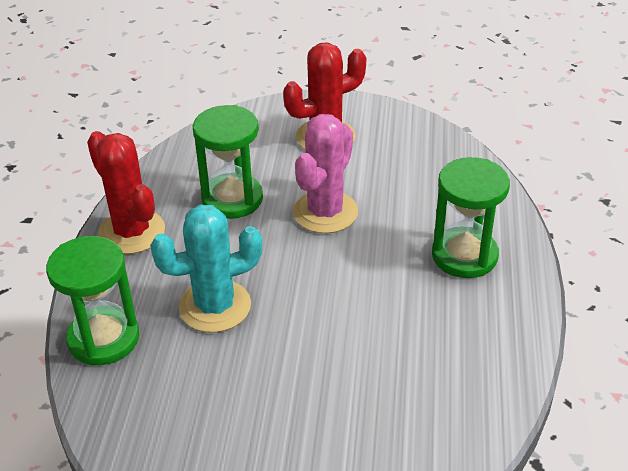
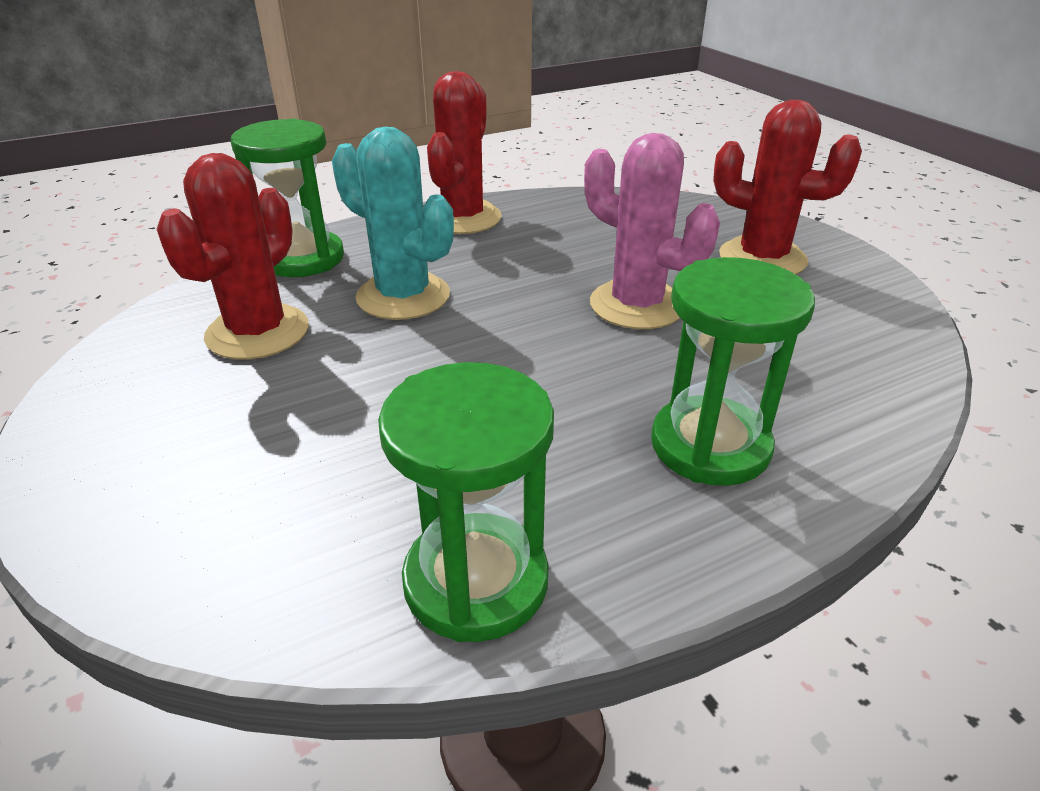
camera: 55 degrees right, 5 degrees down
green hourglass [193,105,263,219] -> green hourglass moved to [378,362,554,642]
pink cactus [293,114,358,234] -> pink cactus turned 45 degrees clockwise [584,133,720,329]
none -> red cactus [157,153,309,360]

